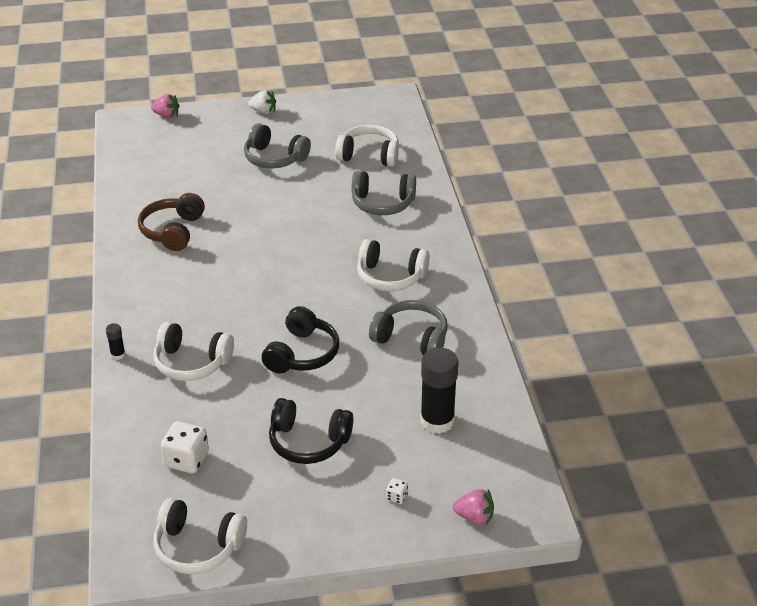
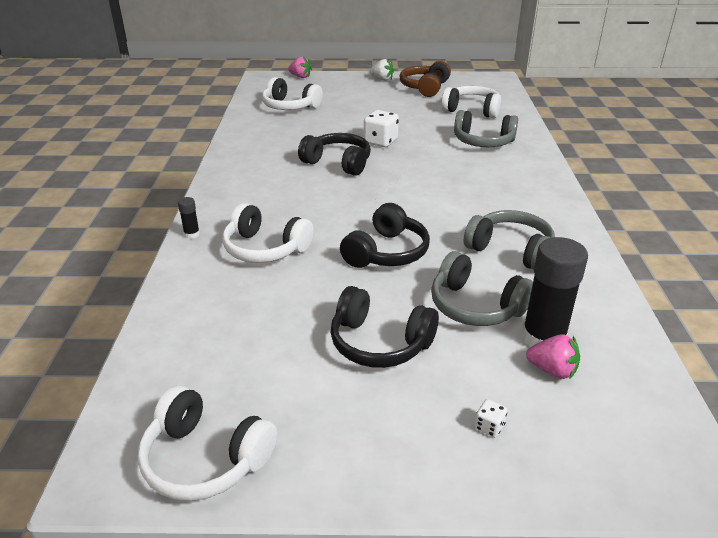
camera: 10 degrees right, 5 degrees down
brown headphones [138,193,205,251] -> brown headphones moved to [399,61,451,97]
white dice [161,421,209,474] -> white dice moved to [364,110,399,147]
grey headphones [244,123,311,168] -> grey headphones moved to [431,251,533,326]
white headphones [357,239,430,291] -> white headphones moved to [262,77,323,110]
pink strawberry [453,489,494,525] -> pink strawberry moved to [526,334,580,379]
none -> black headphones [298,133,371,176]

